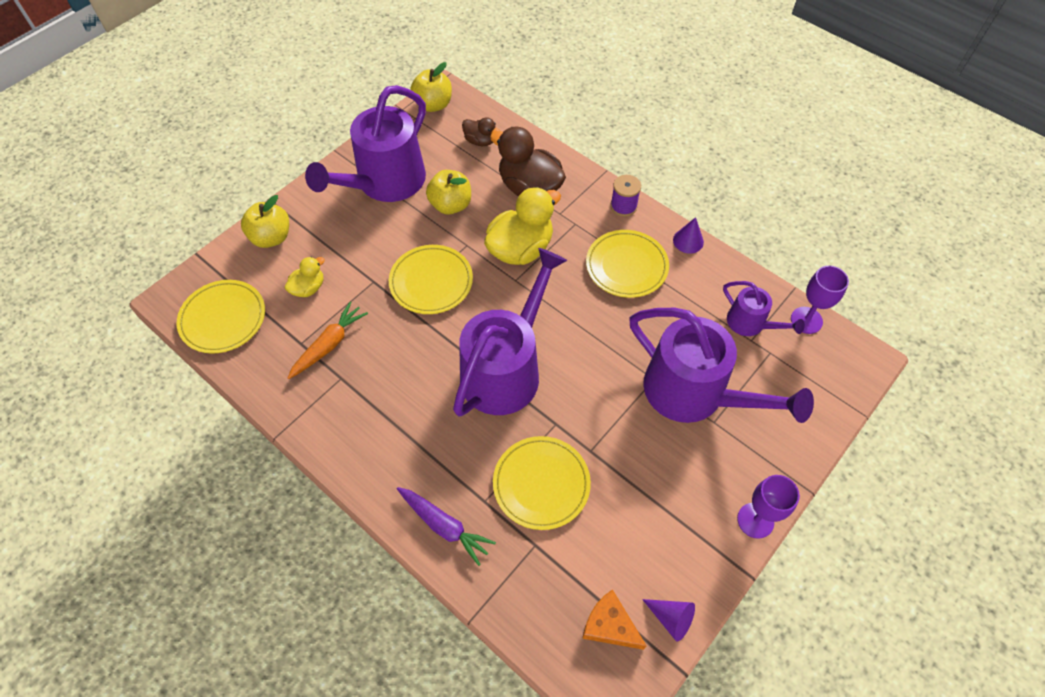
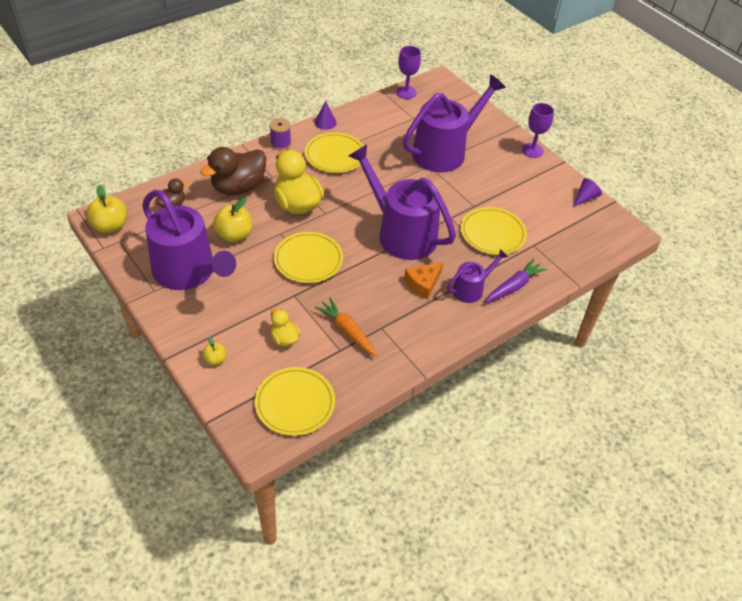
camera: 80 degrees left, 10 degrees down
yellow apple [241,195,289,248] -> yellow apple [202,337,226,366], size x0.54
orange cheese [582,589,647,650] -> orange cheese moved to [404,262,443,299]
purple watering can [723,281,805,336] -> purple watering can moved to [447,249,508,303]

